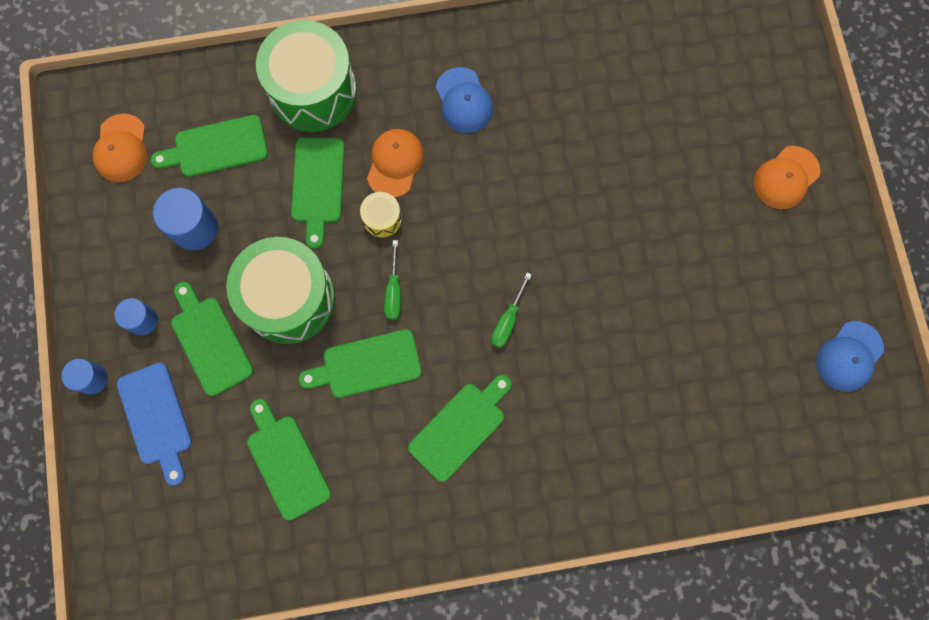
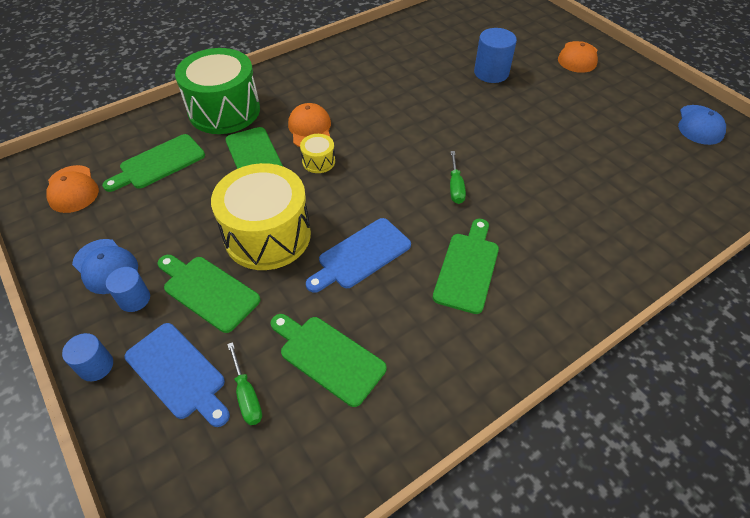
camera: 25 degrees left, 25 degrees down
blue cylinder [153,188,218,251] -> blue cylinder moved to [474,28,517,83]
green drum [226,237,335,344] -> yellow drum [211,163,311,270]
green cutting board [299,329,422,398] -> blue cutting board [306,218,411,293]
green screwdriver [384,240,401,320] -> green screwdriver moved to [227,342,262,425]
blue cap [436,67,493,133] -> blue cap moved to [72,239,138,294]

